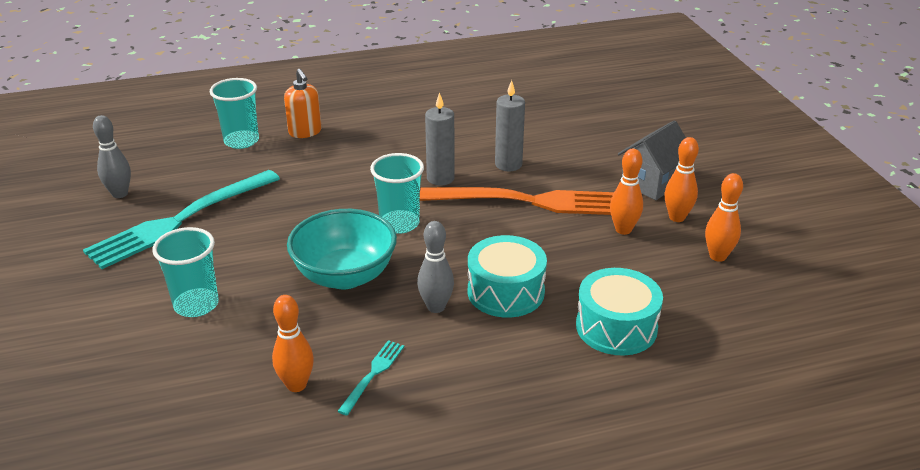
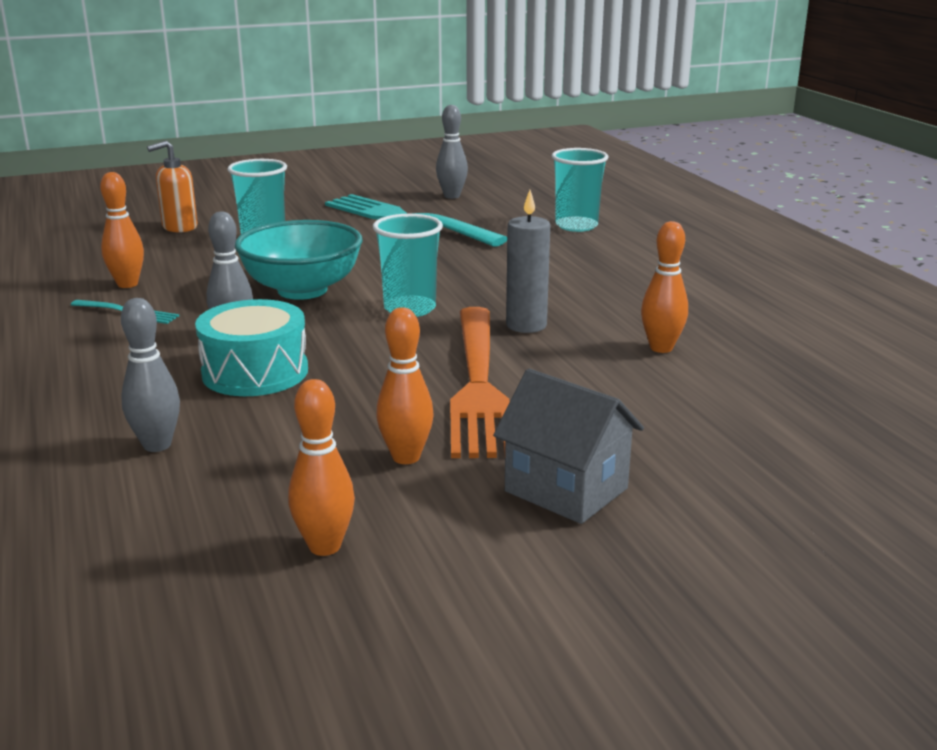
camera: 85 degrees right, 10 degrees down
orange soap dispenser [284,69,322,138] -> orange soap dispenser moved to [147,141,198,233]
grey candle [495,80,525,171] -> none
turquoise drum [576,268,663,356] -> grey bowling pin [121,298,180,452]
orange bowling pin [665,137,699,222] -> orange bowling pin moved to [641,221,688,353]

